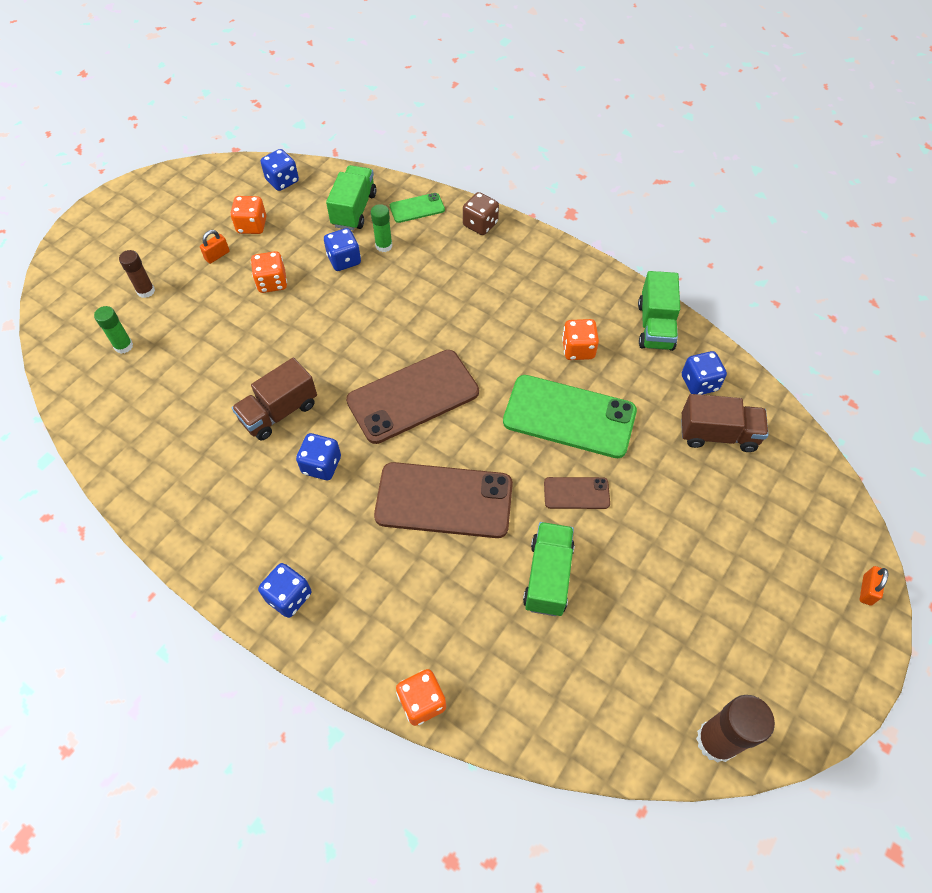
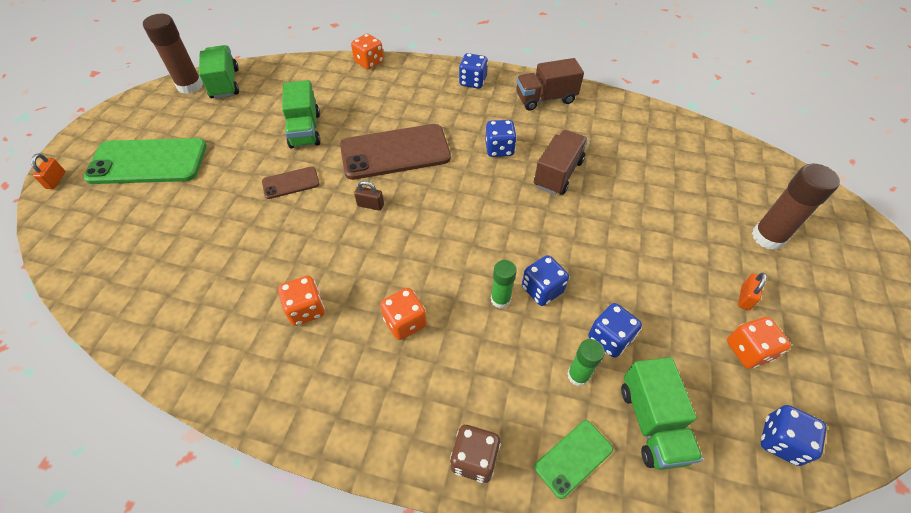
camera: 160 degrees right, 5 degrees down
green glue stick [94,306,133,354] -> green glue stick moved to [491,260,517,308]
brown glue stick [119,250,155,298] -> brown glue stick [752,164,840,250], size x1.69
orange dice [251,251,287,293] -> orange dice moved to [380,288,427,340]
brown phone [346,350,479,444] -> none
green phone [503,375,637,458] -> green phone moved to [83,138,207,184]
green truck [638,271,680,351] -> green truck moved to [199,45,239,99]
brown truck [681,394,769,452] -> brown truck moved to [516,58,584,110]
blue dice [682,351,727,395] -> blue dice moved to [522,255,569,306]
none -> brown padlock [354,181,384,211]

